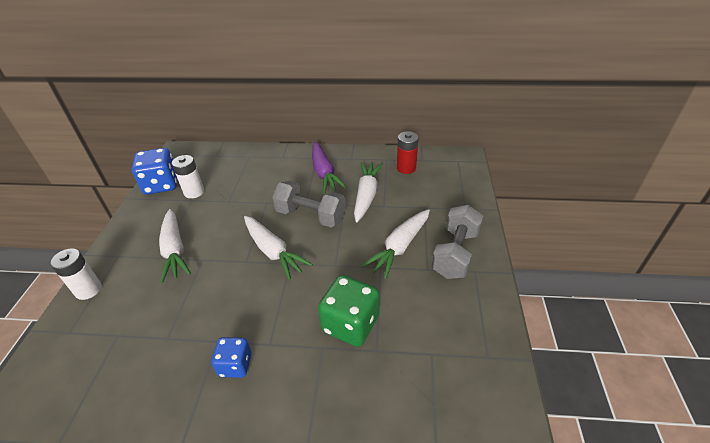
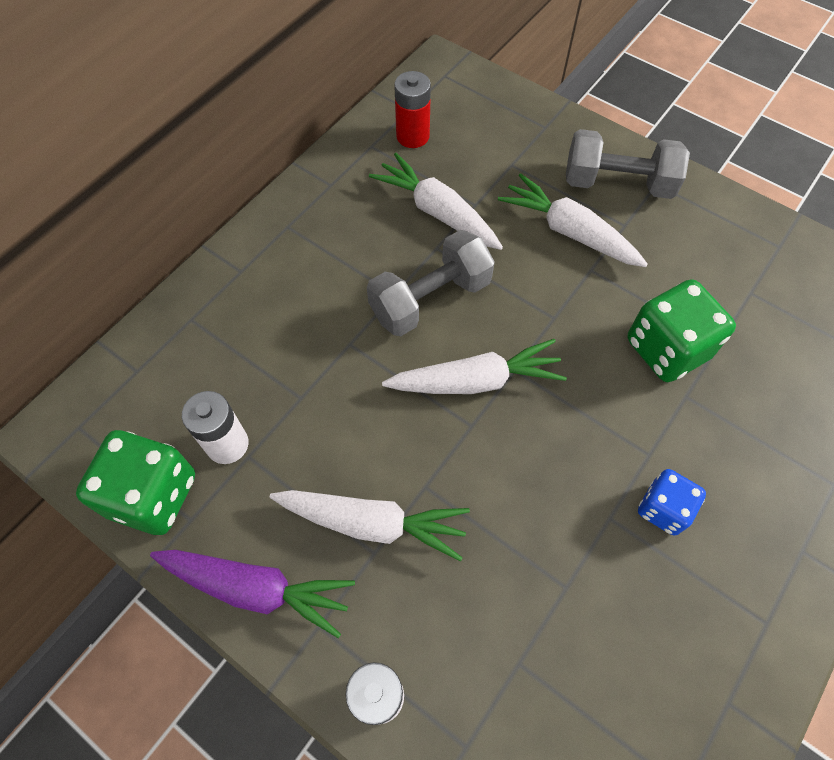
camera: 60 degrees left, 20 degrees up
blue dice [132,148,177,194] -> green dice [76,430,195,535]
purple carrot [312,142,347,194] -> purple carrot moved to [150,550,355,638]
white carrot [362,209,430,279] -> white carrot turned 150 degrees clockwise [498,173,648,267]
grey dumbbell [432,205,483,279] -> grey dumbbell turned 45 degrees counterclockwise [566,129,690,199]

